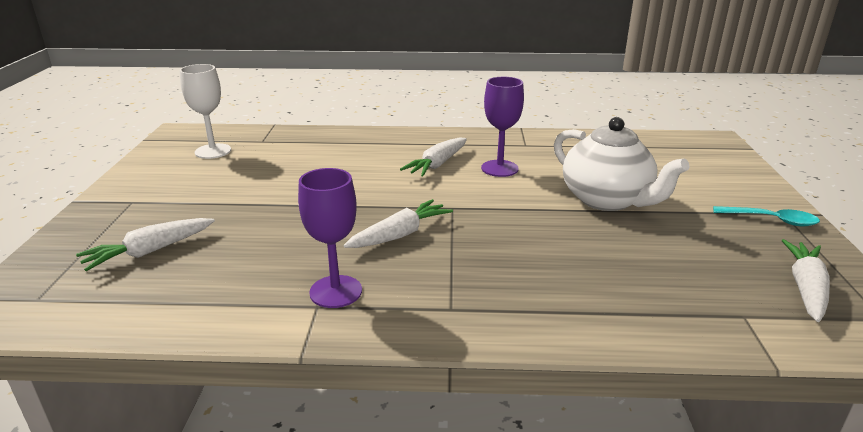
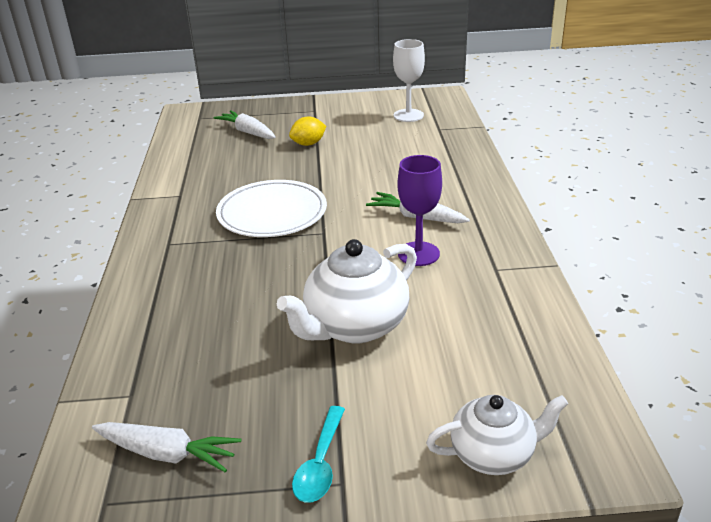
camera: 85 degrees right, 5 degrees up
purple goblet [298,168,362,308] -> none
white carrot [343,199,453,248] -> white plate [216,180,327,237]
none -> yellow lemon [289,116,326,146]
none -> white teapot [426,395,568,475]

